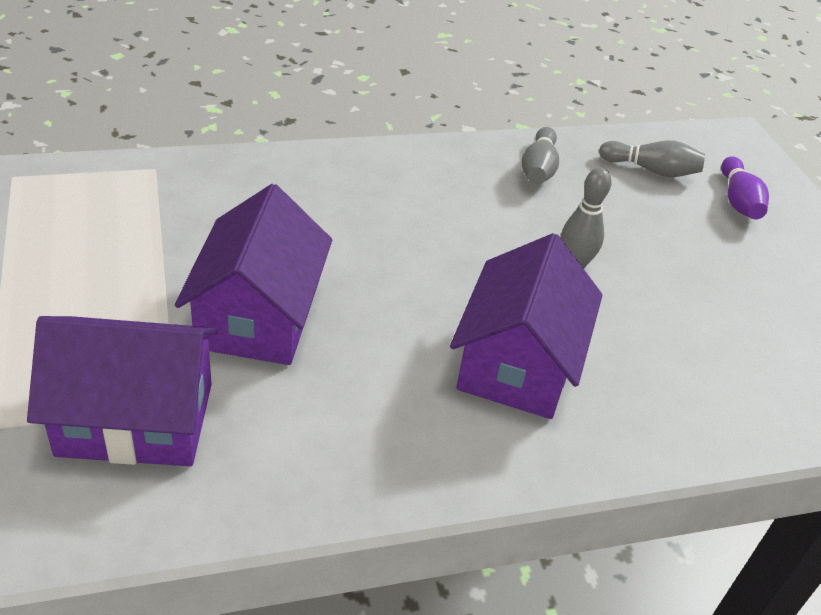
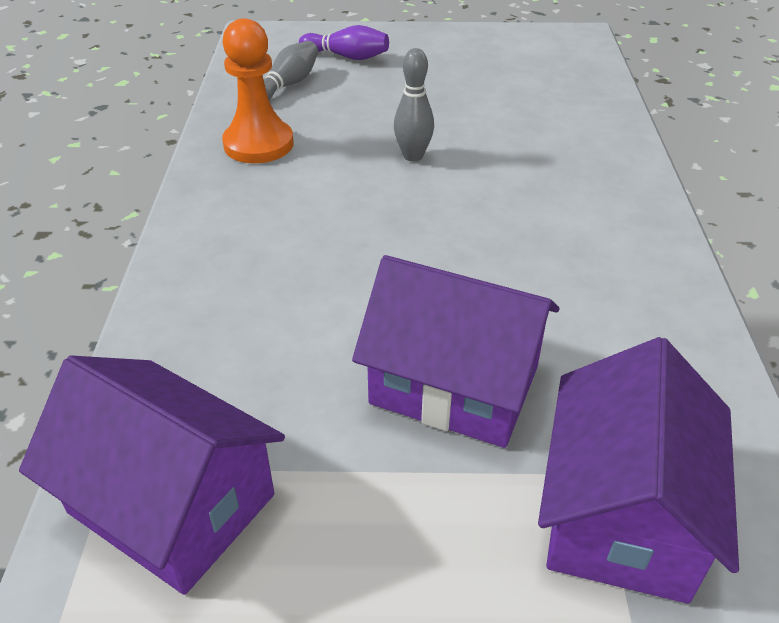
camera: 70 degrees left, 0 degrees up
purple house [450,233,603,419] -> purple house moved to [19,355,285,595]
grey bowling pin [522,127,559,184] -> orange pawn [222,18,293,163]

